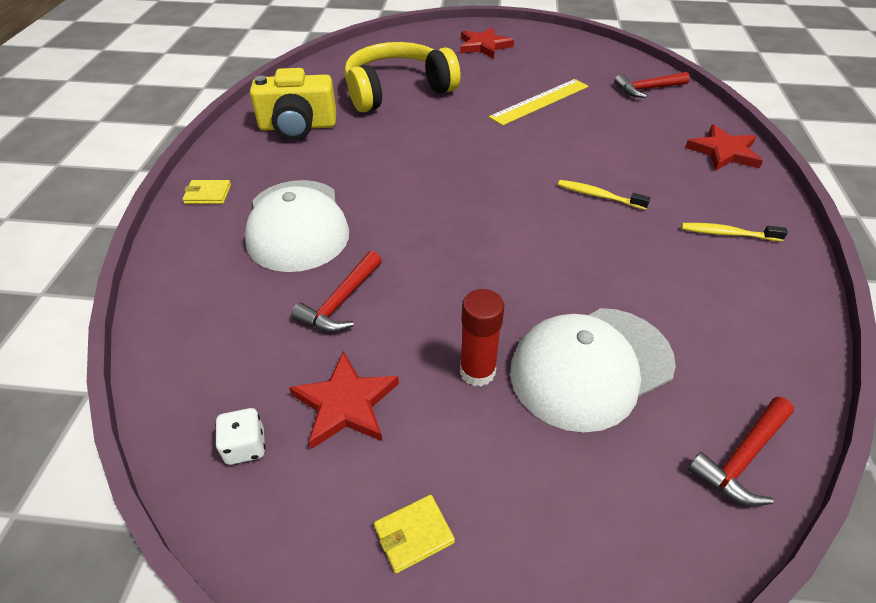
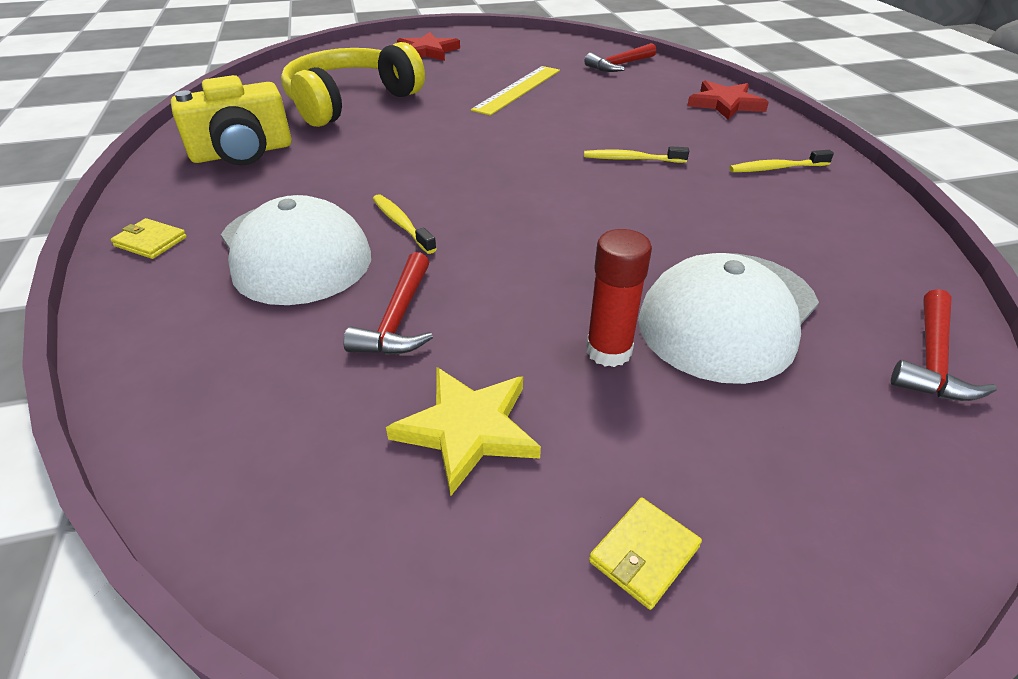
camera: 20 degrees left, 5 degrees down
yellow wallet [182,180,231,204] -> yellow wallet turned 45 degrees clockwise [111,218,187,259]
white dice [215,408,266,465] -> none
red star [289,351,399,449] -> yellow star [386,367,541,496]
none -> yellow toothbrush [373,194,437,254]

